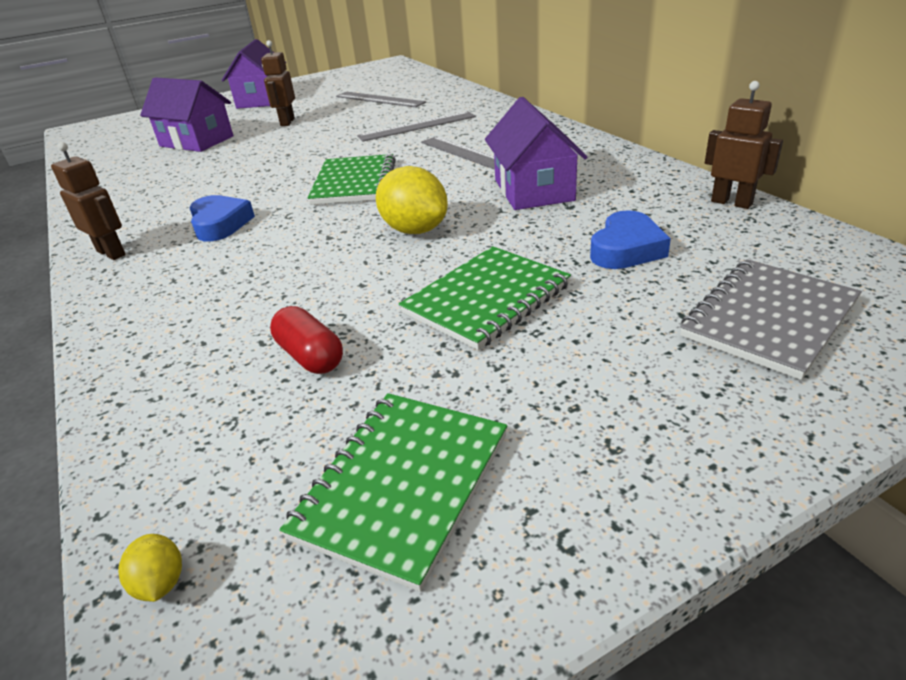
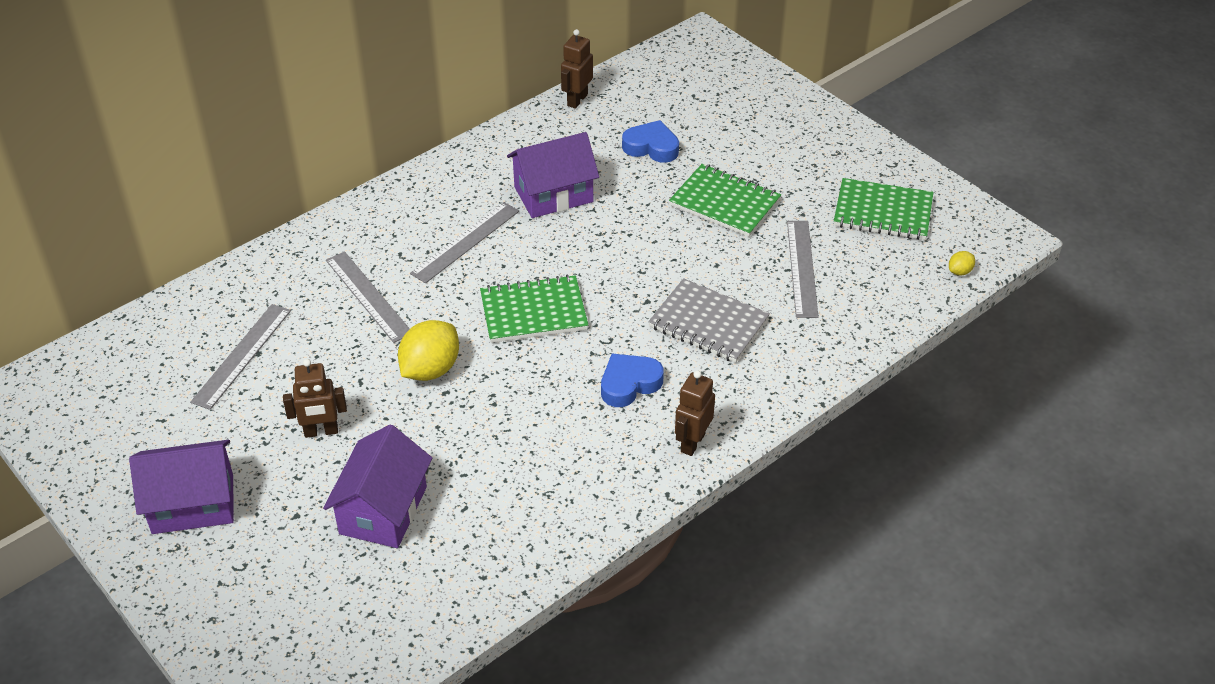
camera: 105 degrees left, 10 degrees up
red capsule [270,306,343,374] -> grey ruler [787,221,819,318]
yellow lemon [376,166,448,234] -> yellow lemon moved to [398,320,459,381]
grey notebook [680,259,862,380] -> grey notebook moved to [648,278,770,363]

